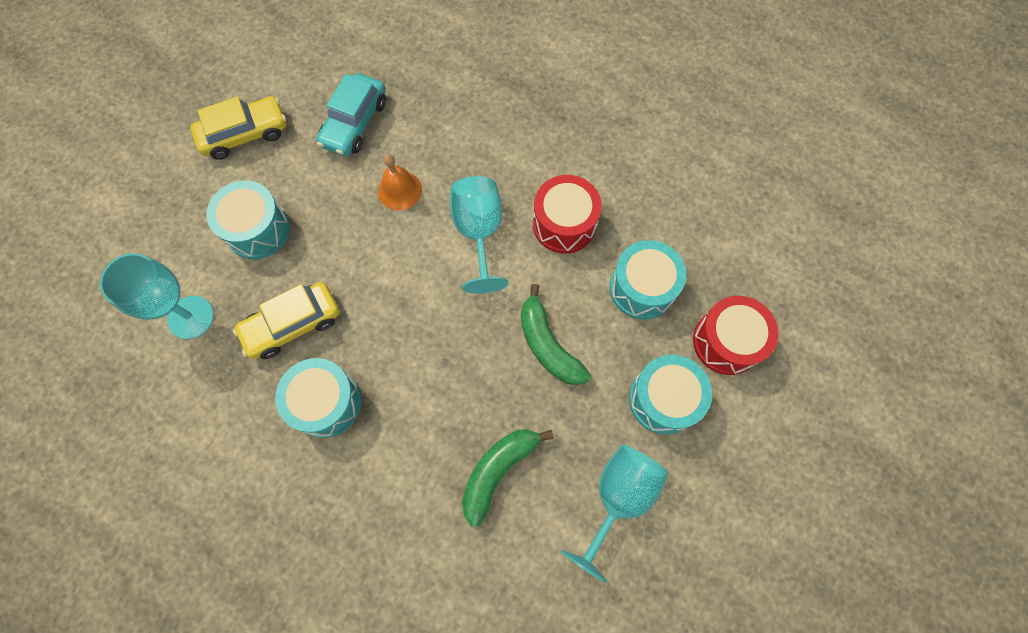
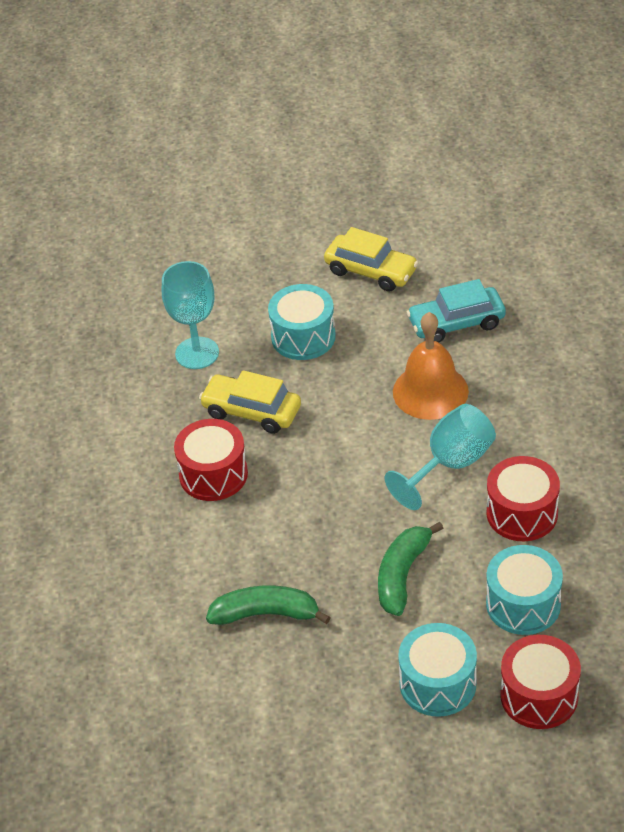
camera: 55 degrees right, 25 degrees down
turquoise drum [275,358,361,438] -> red drum [174,419,248,501]
orange bell [378,154,422,210] -> orange bell [393,312,469,420], size x1.60
turquoise goblet [561,444,668,583] -> none

